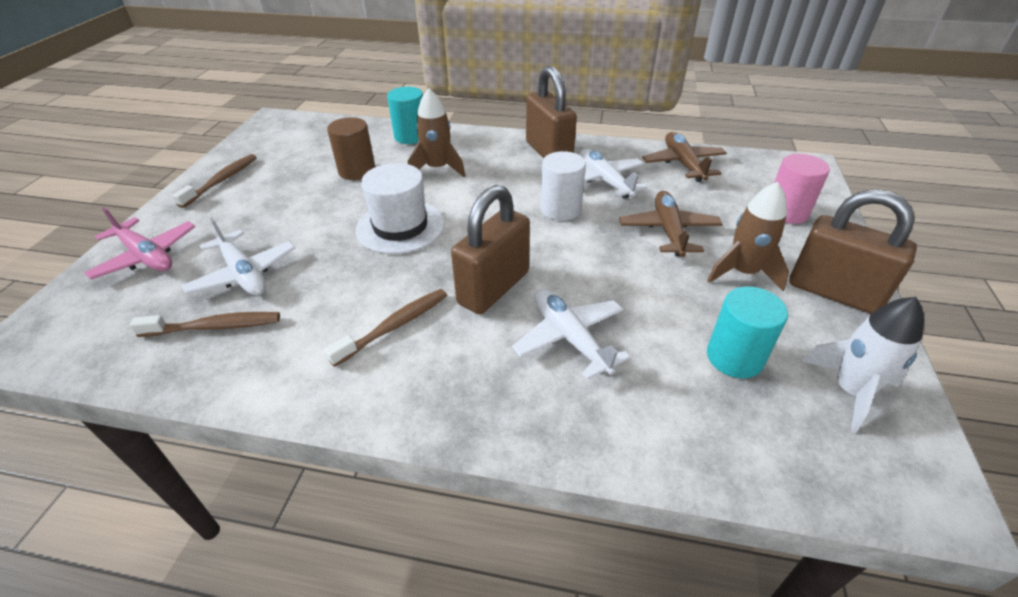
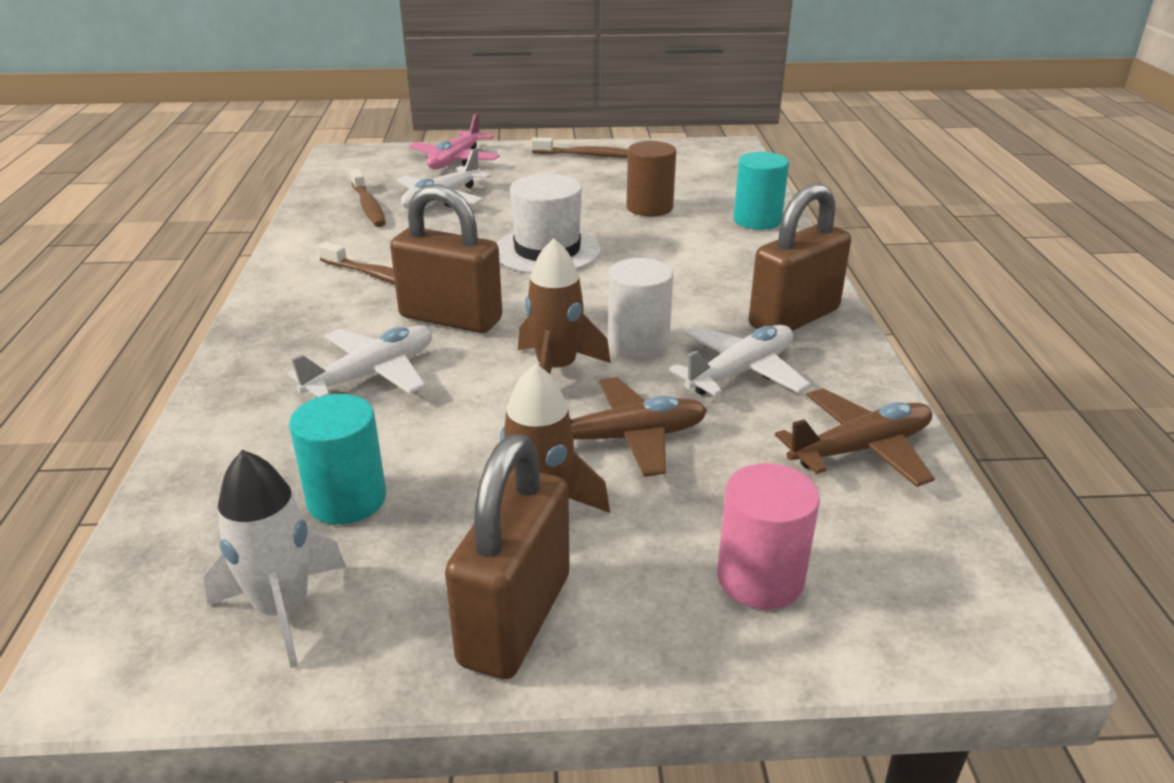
camera: 75 degrees right, 10 degrees down
brown rocket [408,88,465,177] -> brown rocket moved to [518,238,611,374]

